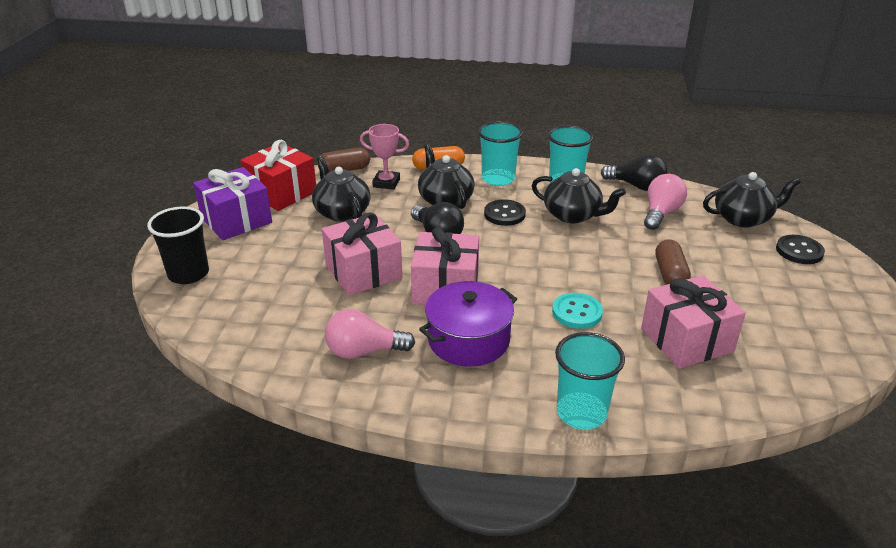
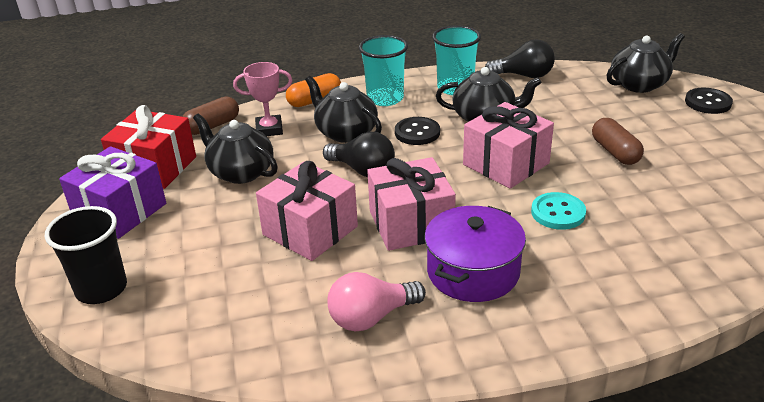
camera: 20 degrees left, 0 degrees up
turquoise cup [555,332,625,429] -> none
pink gift [641,275,746,369] -> pink gift moved to [463,102,554,189]
pink light bulb [644,174,687,230] -> none

